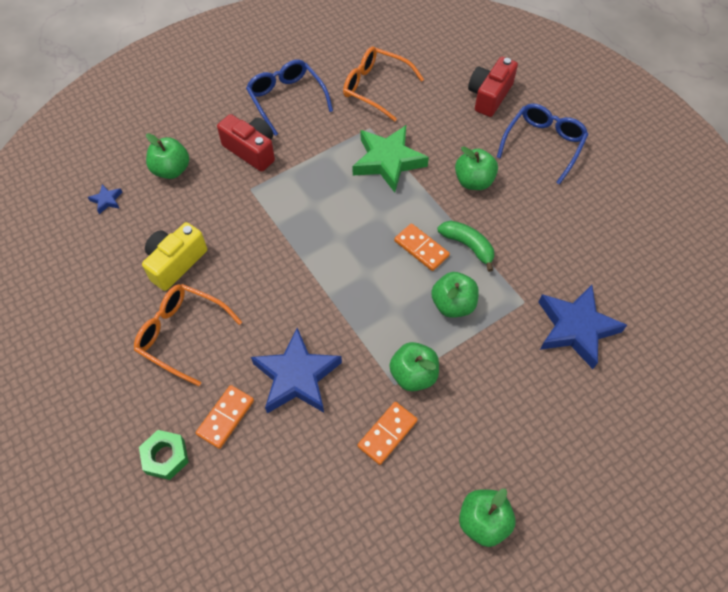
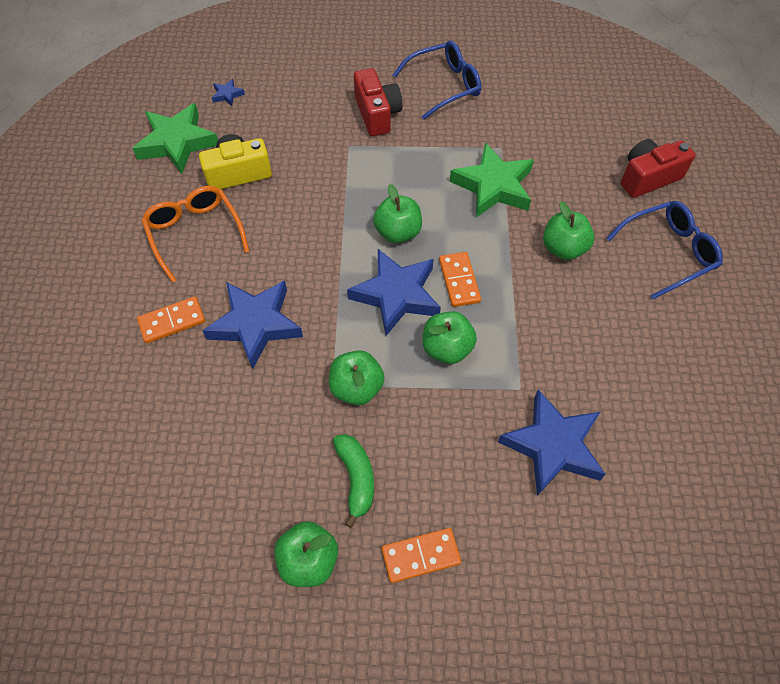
camera: 35 degrees right, 0 degrees up
green nut [139,430,189,480] -> none
green apple [146,133,189,179] -> green apple moved to [373,184,422,243]
blue glasses [246,60,333,136] -> blue glasses turned 60 degrees clockwise [393,41,481,120]
orange glasses [343,47,424,122] -> none
orange domino [358,402,418,465] -> orange domino moved to [382,528,461,583]
green banana [438,221,494,272] -> green banana moved to [333,434,374,528]
none -> green star [132,103,218,174]
none -> blue star [347,249,441,336]

